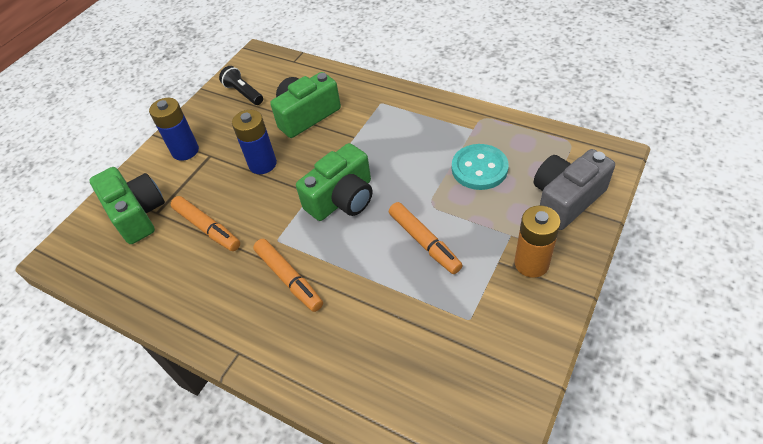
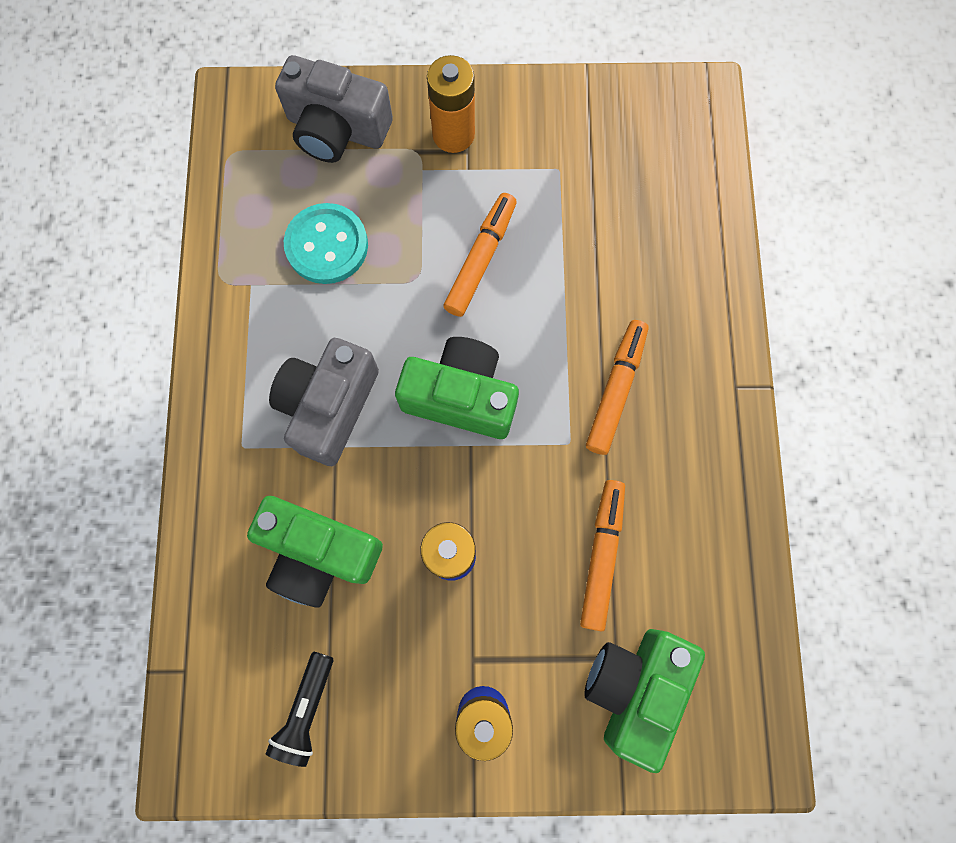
camera: 125 degrees left, 25 degrees up
none -> grey camera [269,338,379,466]

